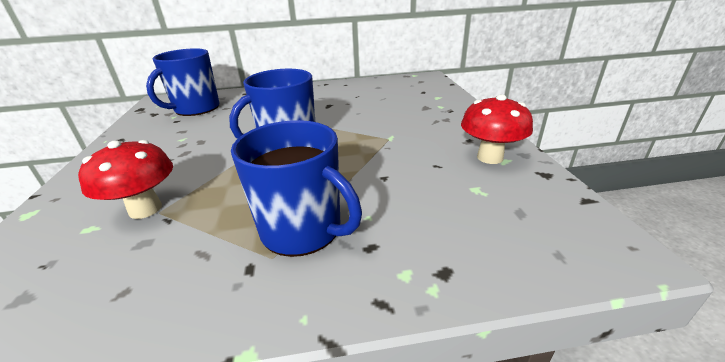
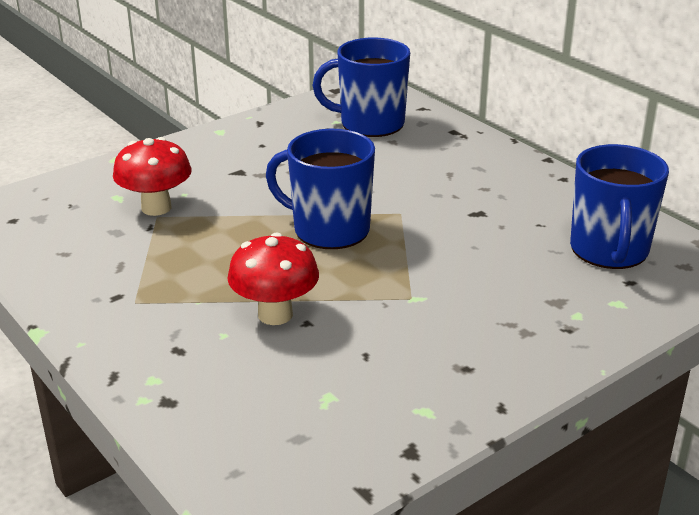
camera: 60 degrees right, 0 degrees up
blue mug [231,120,362,257] -> blue mug moved to [570,144,669,269]
red mushroom [461,94,533,164] -> red mushroom moved to [228,233,319,325]

